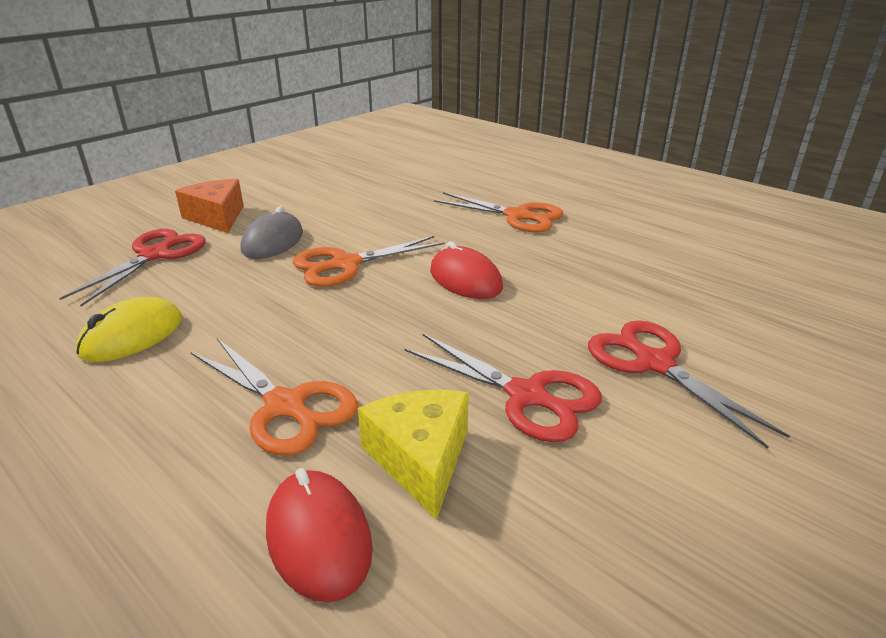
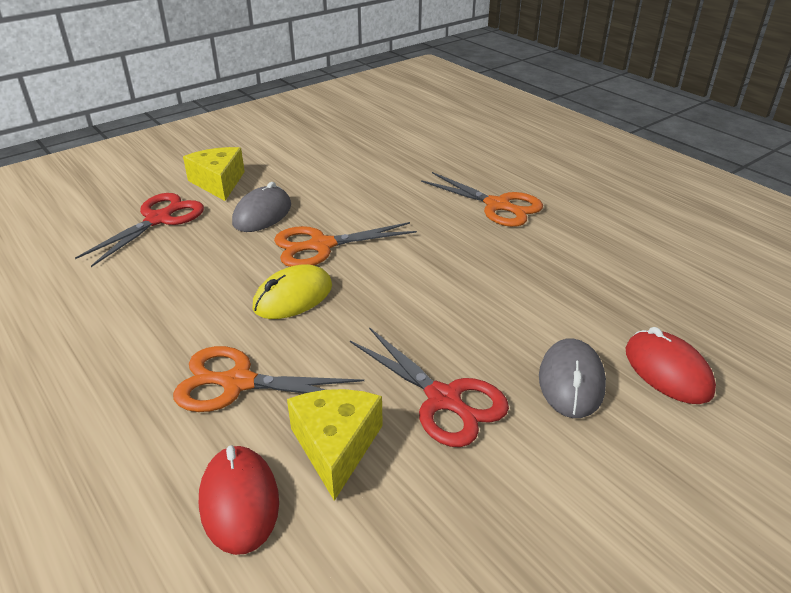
camera: 10 degrees right, 5 degrees up
yellow mouse [76,297,182,362] -> yellow mouse moved to [253,264,332,319]
orange cheese [175,179,244,233] -> yellow cheese [183,147,245,201]
orange scissors [191,338,358,456] -> orange scissors turned 135 degrees clockwise [173,346,364,412]
red mouse [430,241,503,299] -> red mouse moved to [626,327,716,404]
red scissors [588,321,790,449] -> grey mouse [539,339,606,418]

